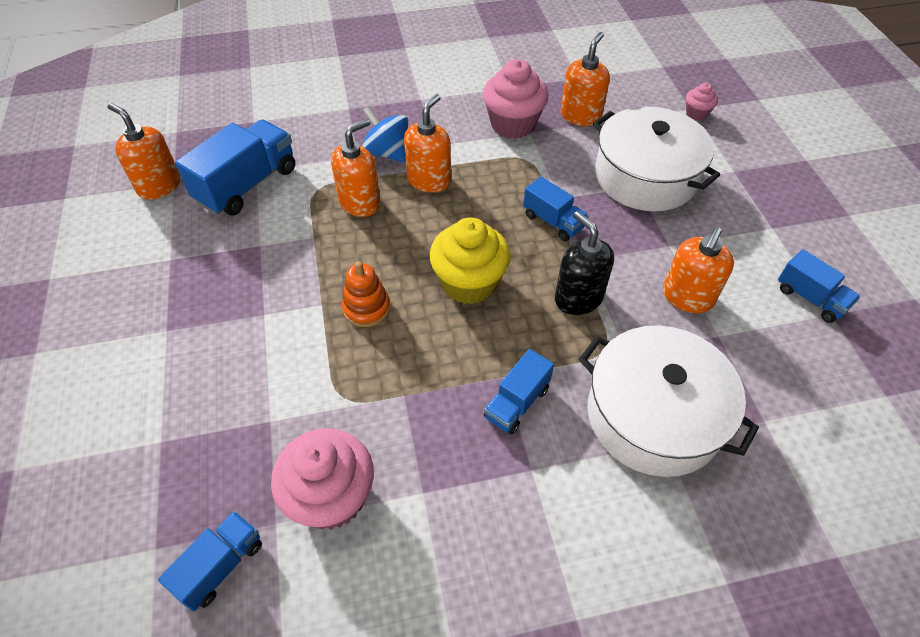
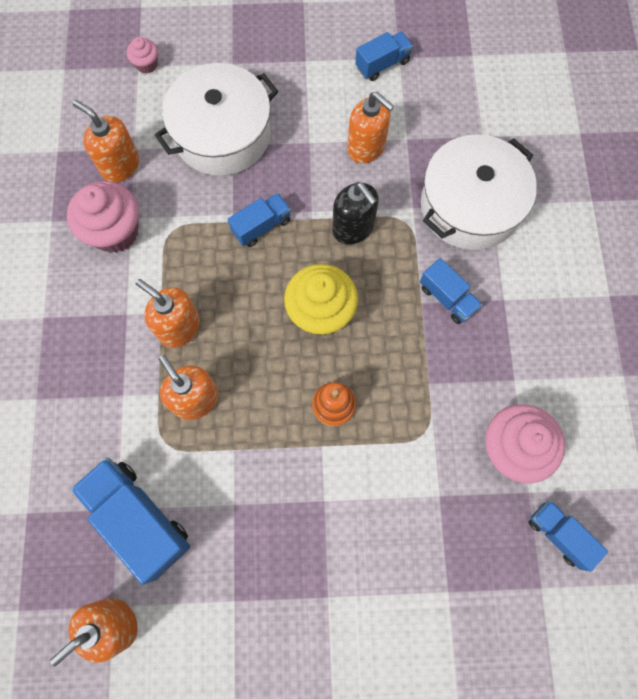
camera: 80 degrees left, 20 degrees up
blue spinning top [362,106,408,162] -> none
black soap dispenser [555,211,614,315] -> black soap dispenser turned 105 degrees counterclockwise [332,182,378,245]

